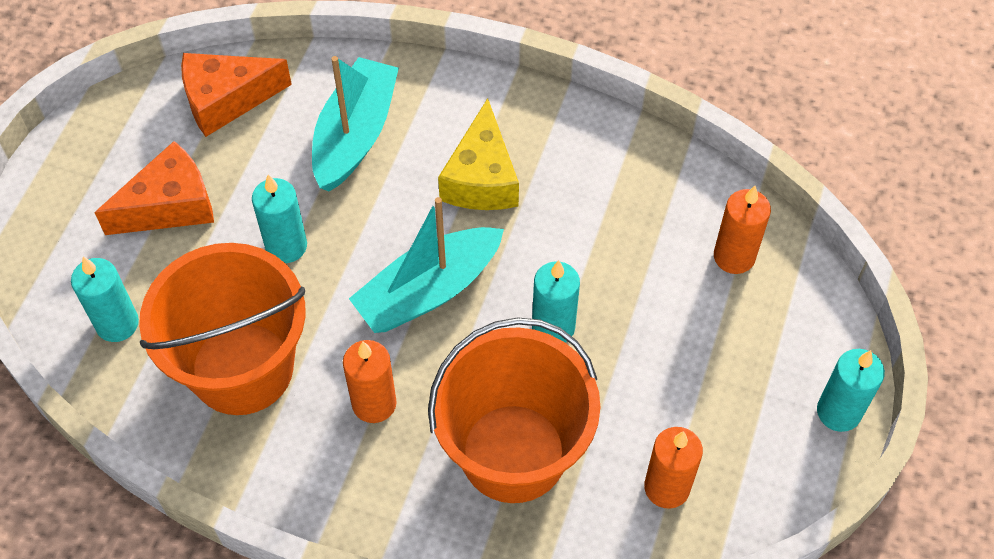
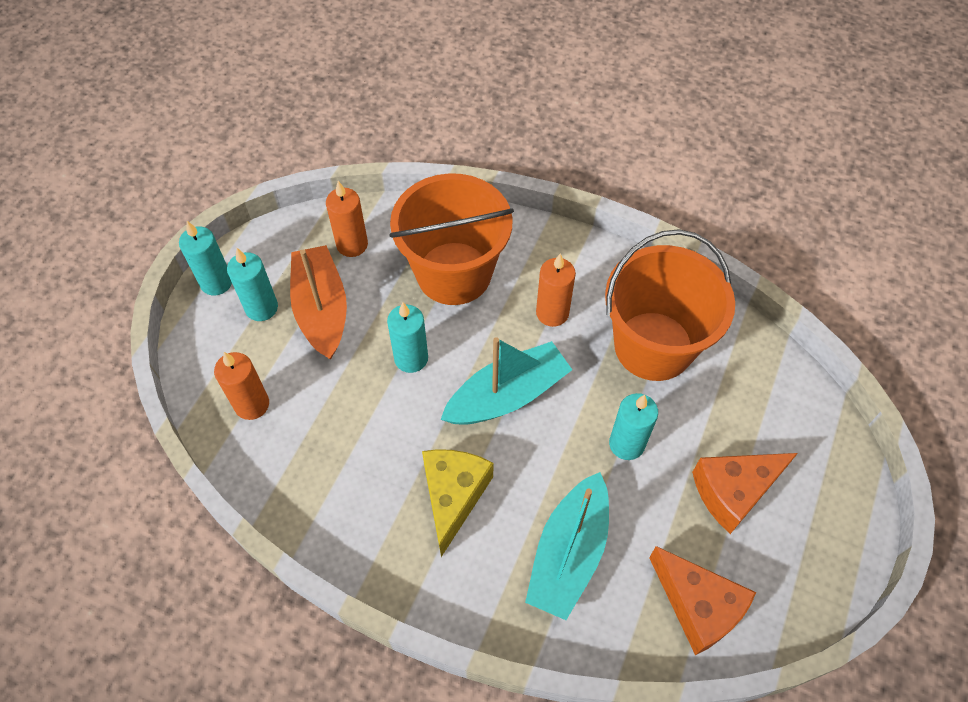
camera: 175 degrees left, 0 degrees up
turquoise candle [71,257,139,342] -> turquoise candle moved to [227,248,278,321]
orange cheese [181,53,292,137] -> orange cheese turned 60 degrees clockwise [649,546,756,655]
none -> orange boat [290,245,347,359]

